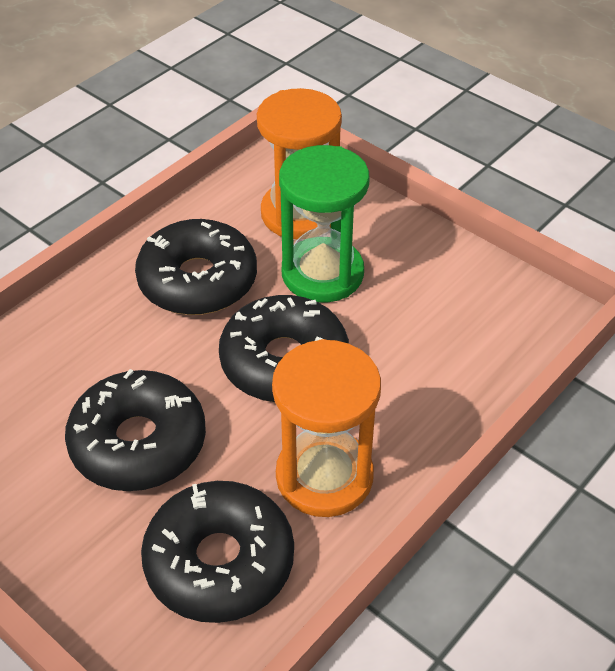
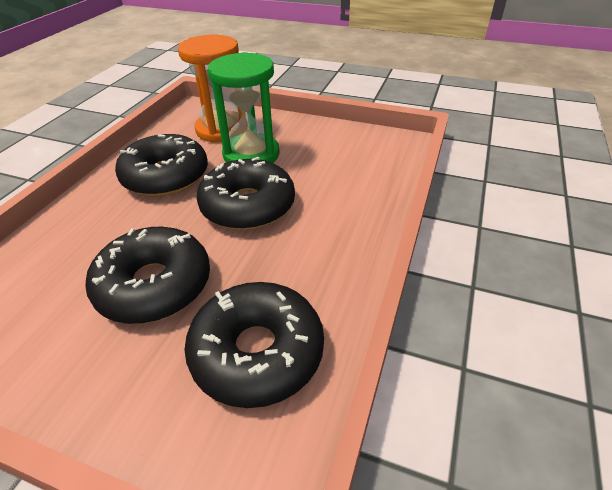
camera: 20 degrees left, 5 degrees down
orange hourglass [272,339,381,517] -> none

